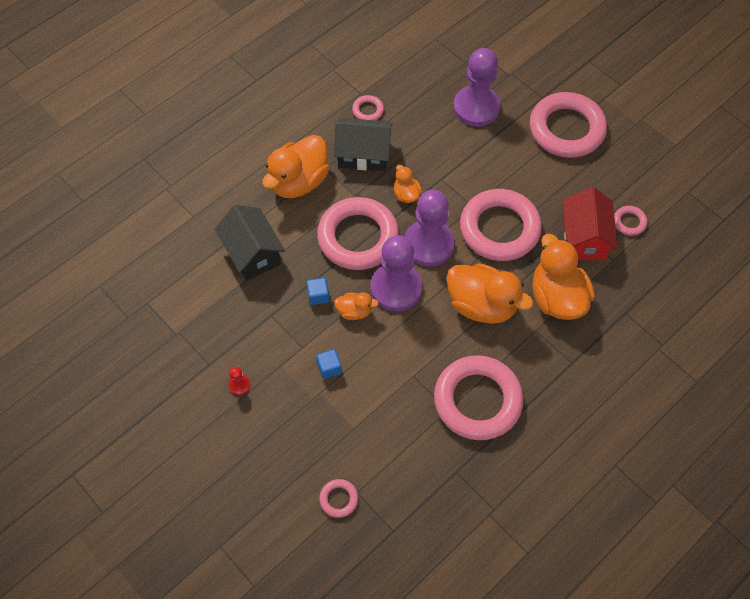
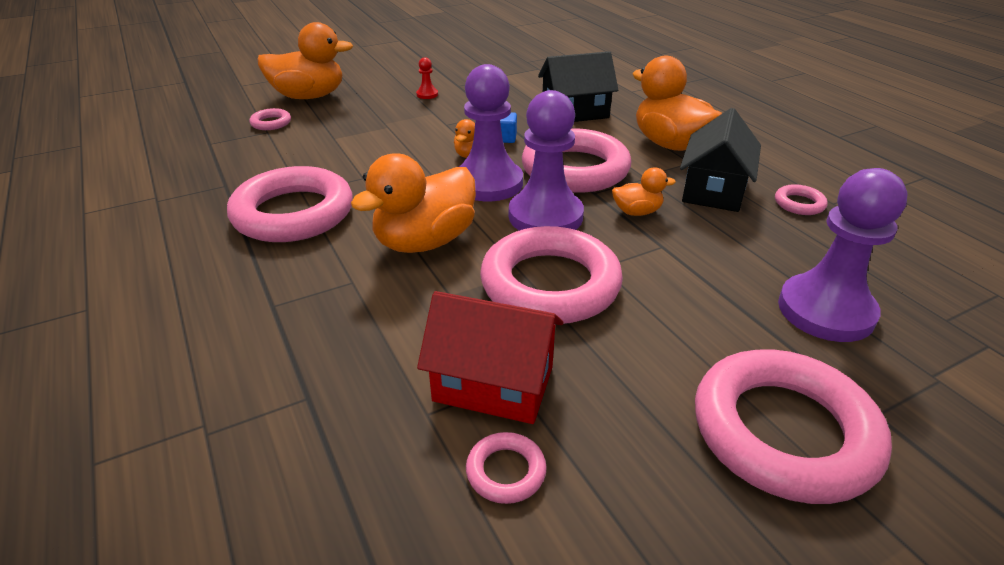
camera: 105 degrees right, 25 degrees down
blue cube [316,349,342,379] -> none
orange duck [532,234,595,320] -> orange duck moved to [257,22,353,99]

